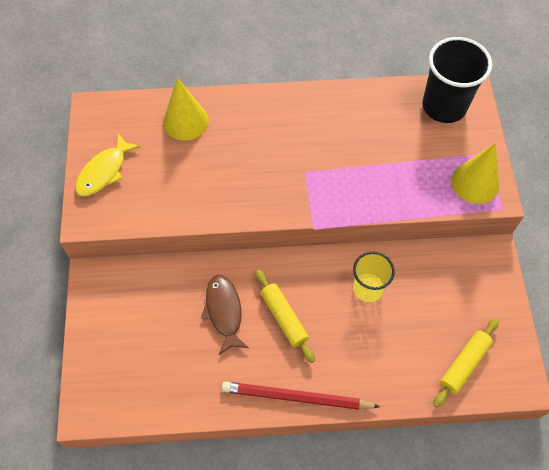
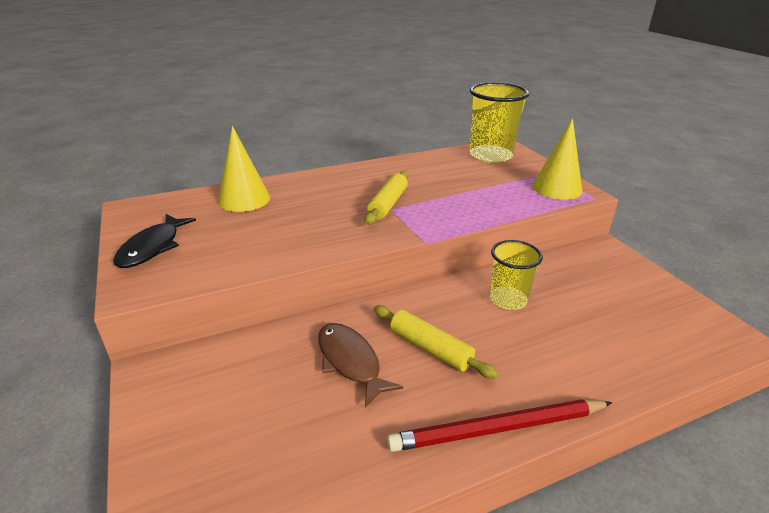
camera: 20 degrees left, 30 degrees down
yellow fish [75,133,141,196] -> black fish [113,214,196,268]
black cup [422,37,492,123] -> yellow cup [470,82,530,163]
yellow rolling pin [433,318,499,408] -> yellow rolling pin moved to [365,171,409,225]

